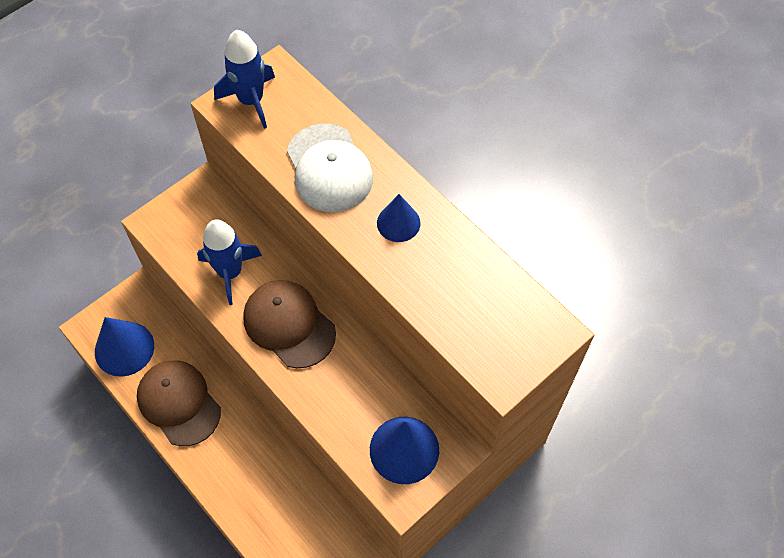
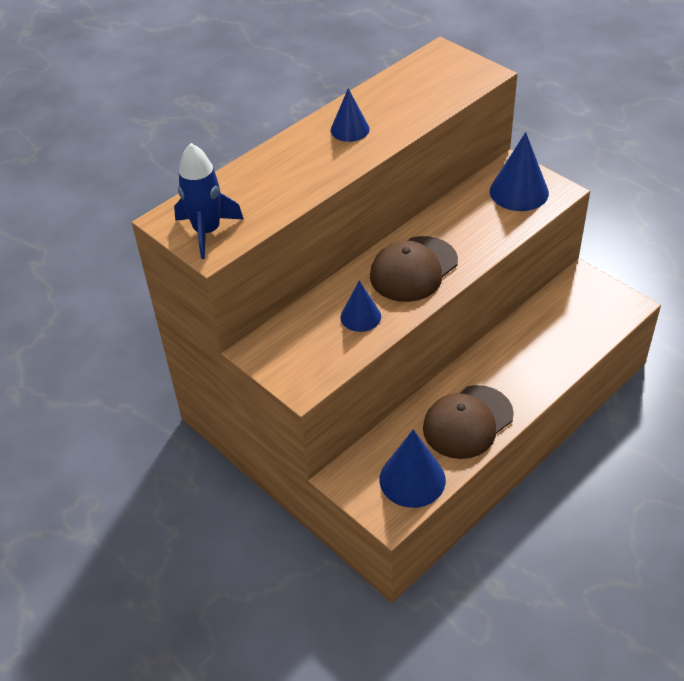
camera: 90 degrees left, 15 degrees down
blue rocket [197,219,262,305] -> blue cone [341,280,381,332]
white cap [287,124,373,212] -> none

